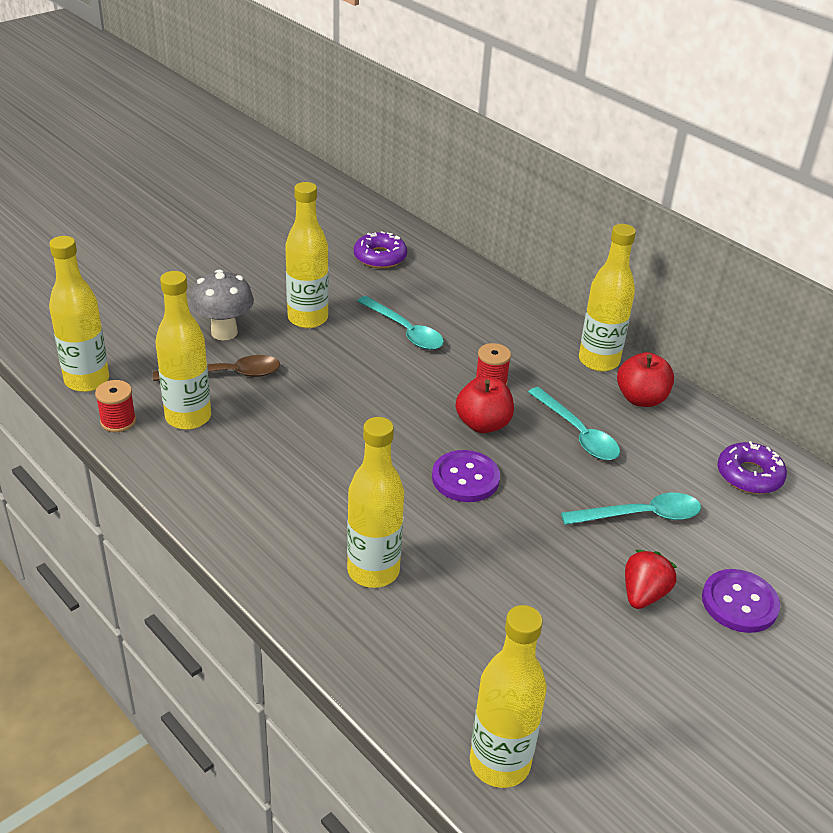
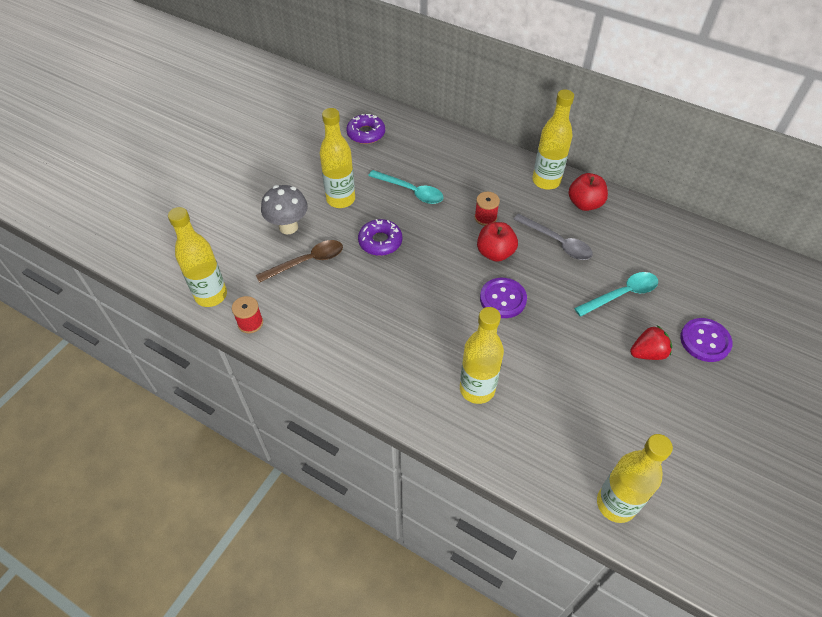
camera: 15 degrees left, 15 degrees up
yellow bottle [156,271,211,430] -> none
turquoise spoon [528,387,620,460] -> grey spoon [513,214,593,260]
red strawberry [625,550,677,609] -> red strawberry turned 60 degrees clockwise [630,325,672,360]
purple donut [717,441,787,494] -> purple donut moved to [358,219,402,256]

